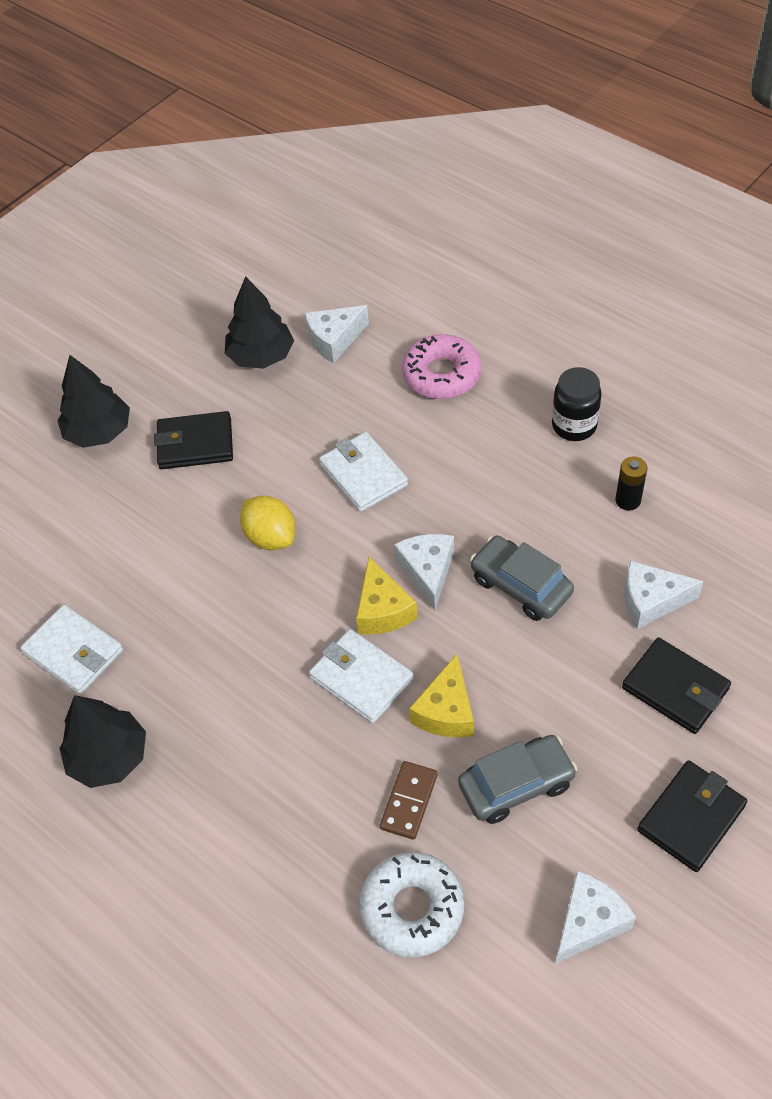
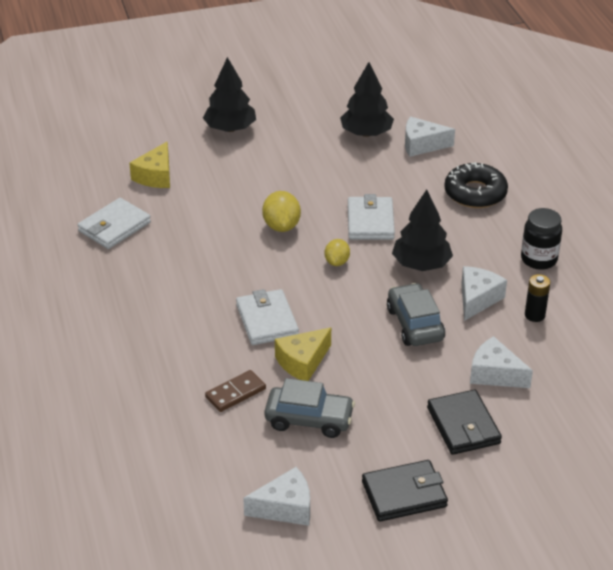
camera: 30 degrees right, 15 degrees down
white wallet [20,605,123,694] -> white wallet turned 60 degrees clockwise [78,198,151,249]
black tree [59,695,146,788] -> black tree moved to [392,190,453,271]
black wallet [154,411,233,469] -> none
yellow cheese [356,557,418,635] -> yellow cheese moved to [129,142,170,188]
white donut [359,852,464,957] -> none
white cheese [394,534,454,611] -> white cheese moved to [461,266,507,321]
pink donut [402,334,481,399] -> black donut [444,162,508,208]
none -> yellow lemon [325,239,350,266]

